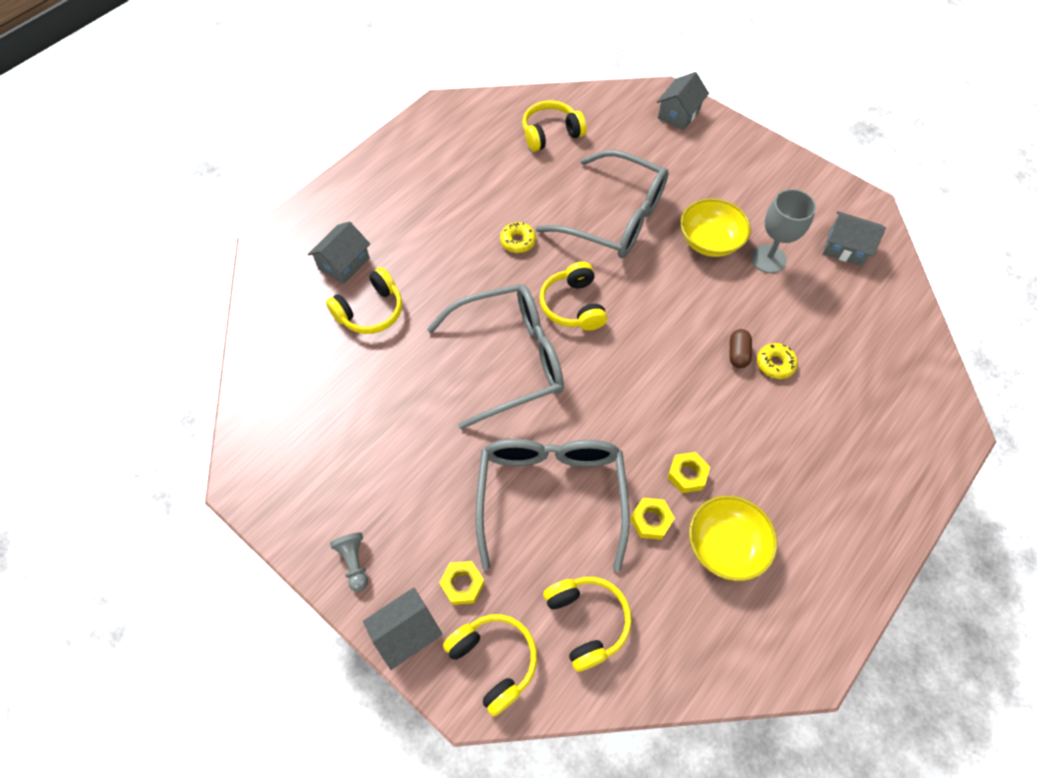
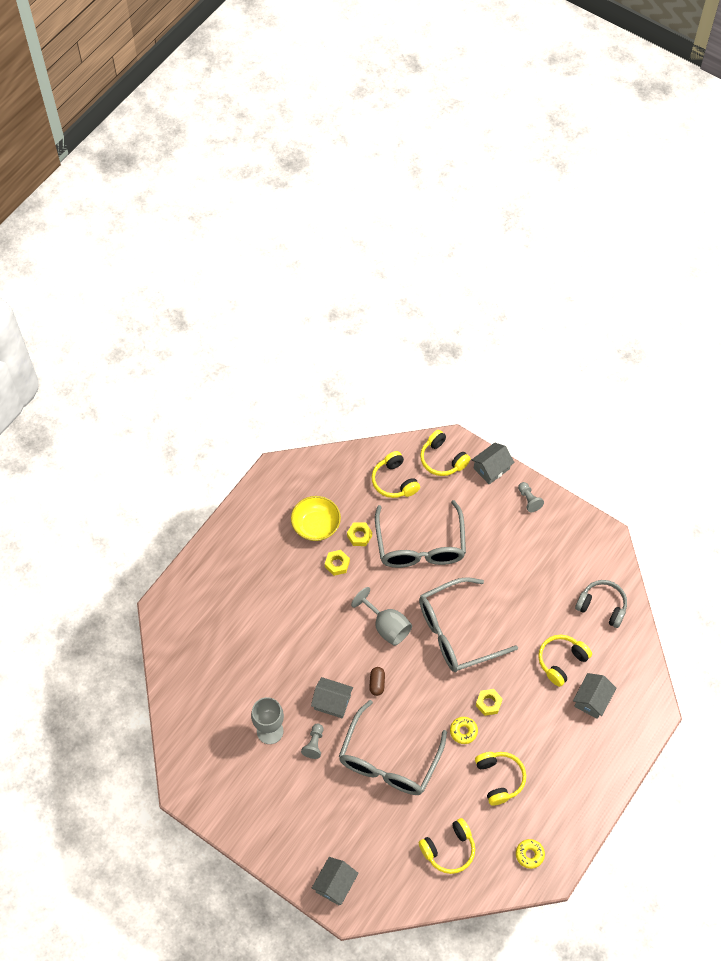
camera: 175 degrees right, 0 degrees up
yellow nut [439,561,485,605] -> yellow nut moved to [476,689,502,716]
grey glasses [536,150,669,258] -> grey glasses turned 90 degrees counterclockwise [339,700,447,795]
yellow headphones [539,262,607,331] -> yellow headphones moved to [475,752,526,805]
yellow bowl [681,198,751,257] -> grey pawn [301,724,323,759]
brown capsule [729,329,752,368] -> brown capsule moved to [369,667,385,696]
yellow donut [757,343,798,379] -> yellow donut moved to [516,839,545,869]
grey house [823,211,886,266] -> grey house moved to [311,677,353,719]
none -> grey goblet [351,587,412,646]
none -> grey headphones [575,580,627,628]

